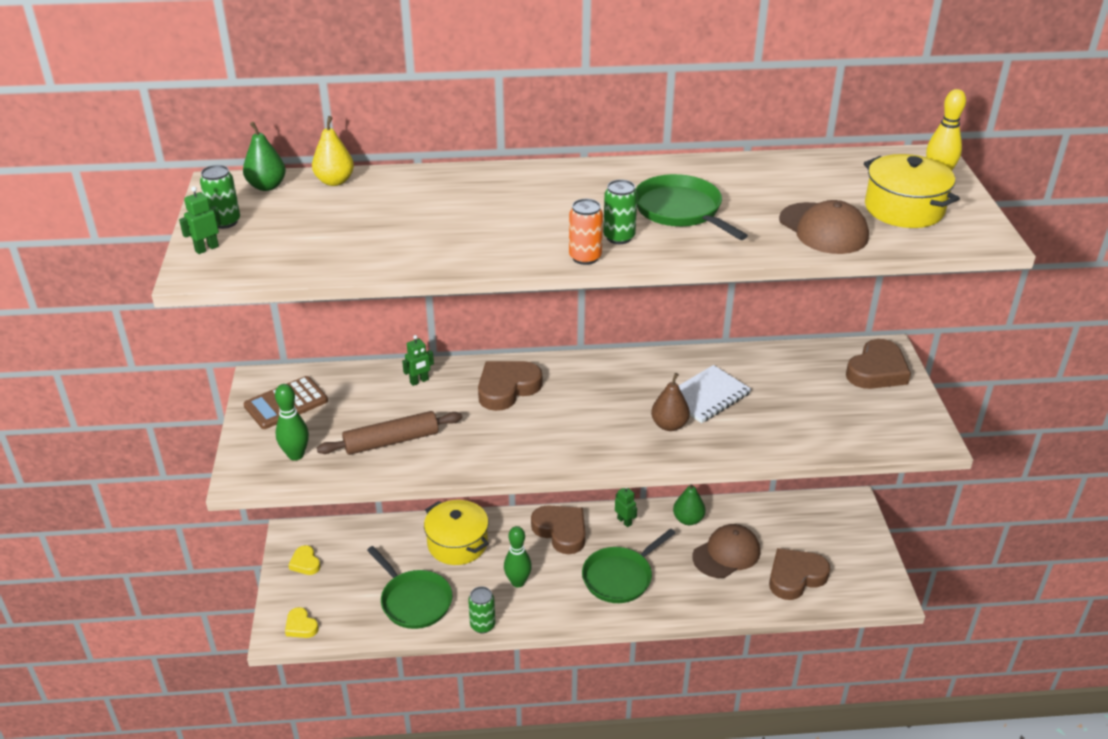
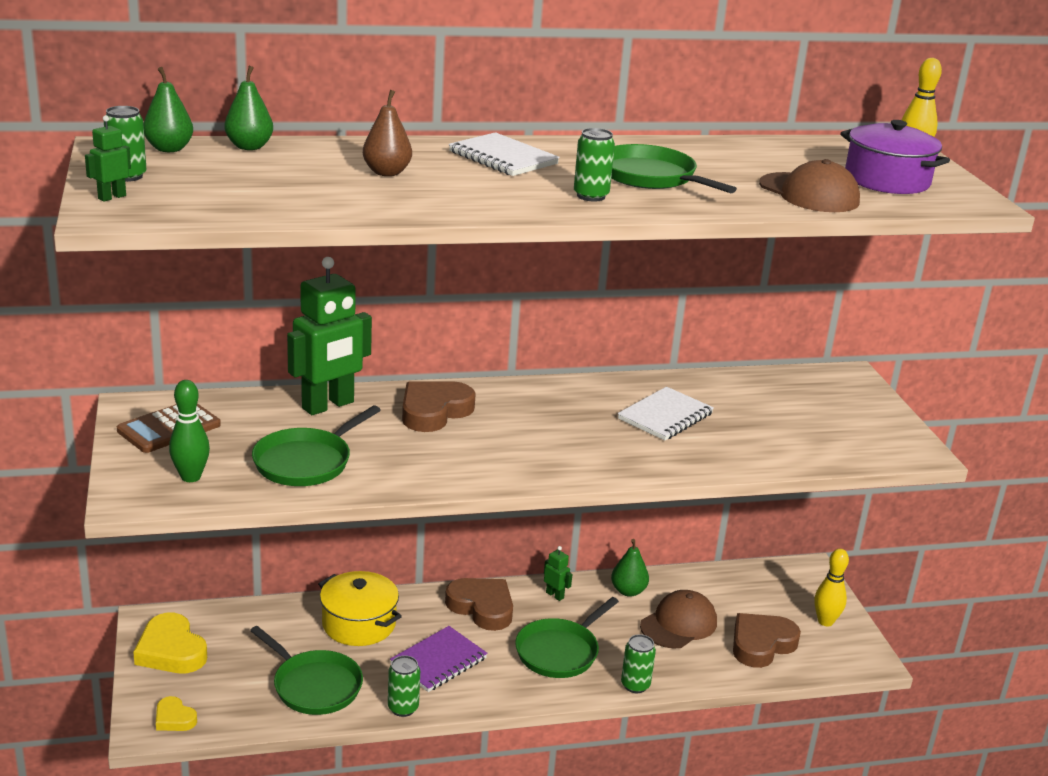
camera: 10 degrees left, 10 degrees down
yellow heart [288,545,320,575] -> yellow heart [133,613,207,673], size x1.83
yellow pear [312,116,354,186] -> green pear [224,66,273,150]
brown rolling pin [317,411,462,455] -> green pan [252,405,381,486]
green robot [402,335,434,386] -> green robot [287,257,372,415], size x2.36
green bowling pin [504,526,532,588] -> purple notebook [390,626,488,692]
orange can [569,199,603,265] -> none
brown pear [651,373,690,431] -> brown pear moved to [363,90,412,176]
brown heart [846,339,911,389] -> none
yellow pot [864,154,960,228] -> purple pot [840,120,950,194]
none -> white notebook [449,132,560,176]
none -> green can [621,634,656,693]
none -> yellow bowling pin [814,549,849,627]

